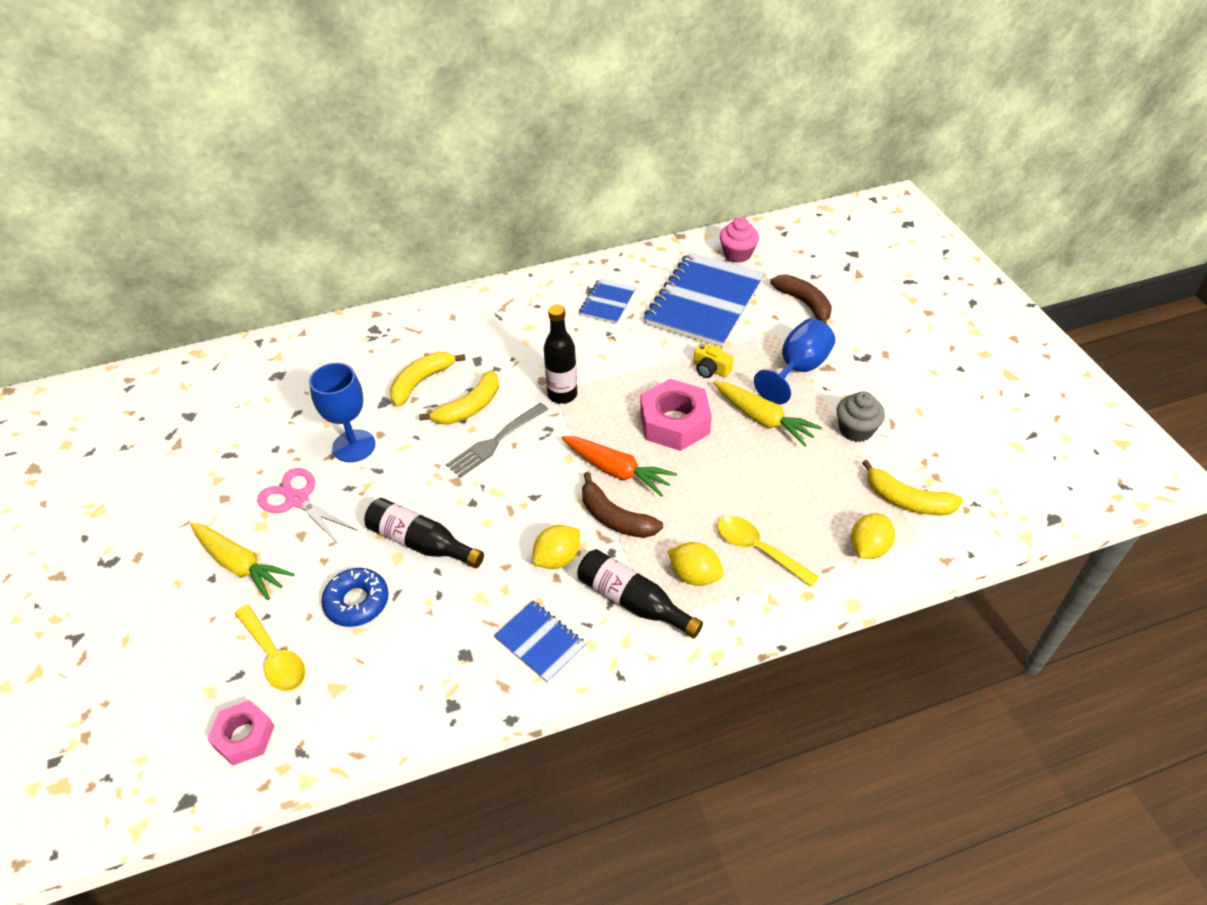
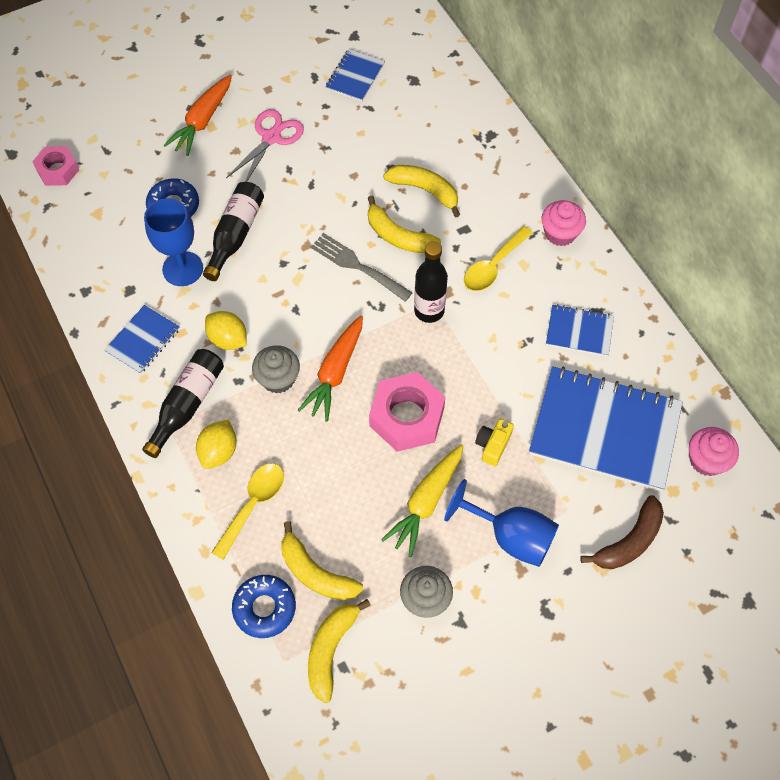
camera: 80 degrees right, 15 degrees up
yellow carrot [191,523,295,600] -> orange carrot [163,75,232,156]
yellow spoon [235,604,306,691] -> yellow spoon moved to [464,226,533,291]
blue goblet [309,363,376,462] -> blue goblet moved to [144,198,203,286]
brown banana [582,472,663,538] -> grey cupcake [252,345,300,394]
yellow lemon [851,513,895,559] -> blue donut [232,575,296,638]
none -> yellow banana [281,521,363,600]
none -> blue notebook [326,49,385,102]
none -> pink cupcake [541,200,586,246]

